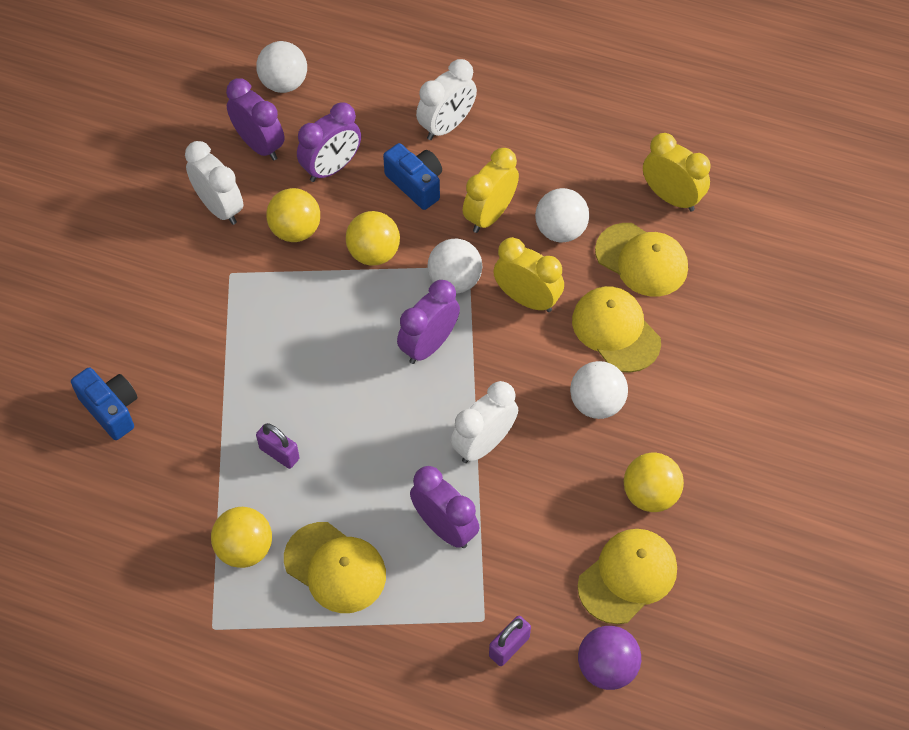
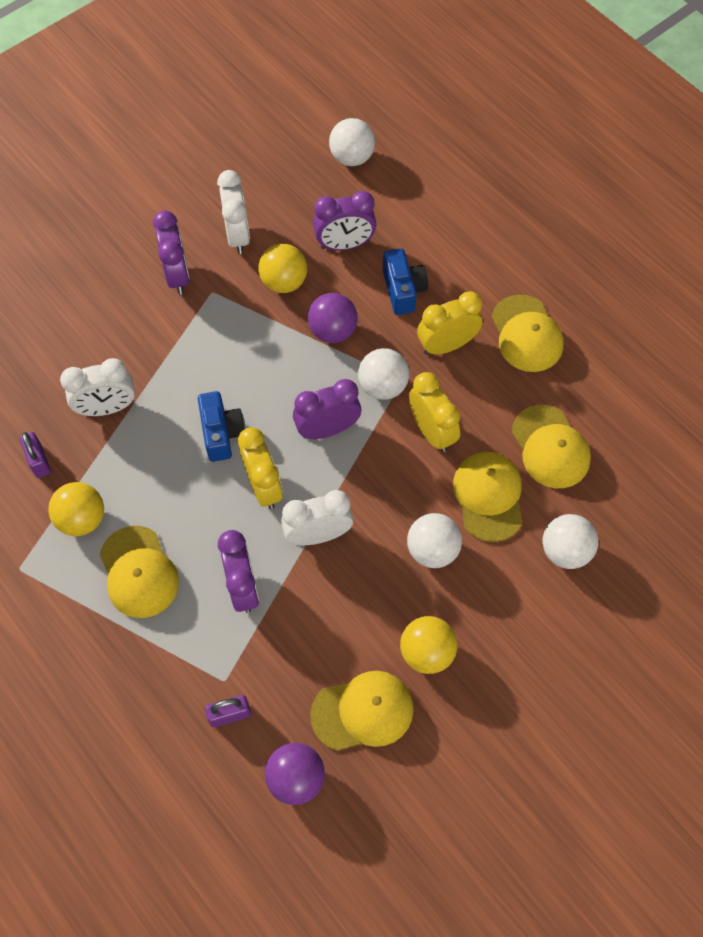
camera: 30 degrees right, 5 degrees up
blue camera [71,367,138,440] -> blue camera moved to [198,391,245,462]
purple clock [226,78,285,161] -> purple clock moved to [153,211,190,295]
purple padlock [256,423,300,469] -> purple padlock moved to [20,432,51,478]
yellow ball [346,211,400,265] -> purple ball [308,293,358,343]
white clock [416,59,477,140] -> white clock moved to [60,358,135,416]
white ball [535,188,589,242] -> white ball moved to [542,514,598,569]
yellow clock [643,133,711,211] -> yellow clock moved to [238,428,283,509]
none -> yellow cap [491,294,564,372]

